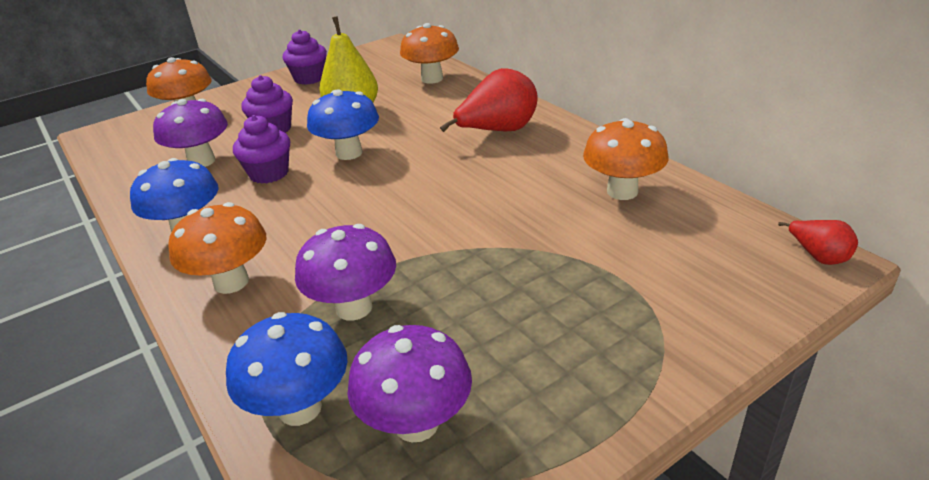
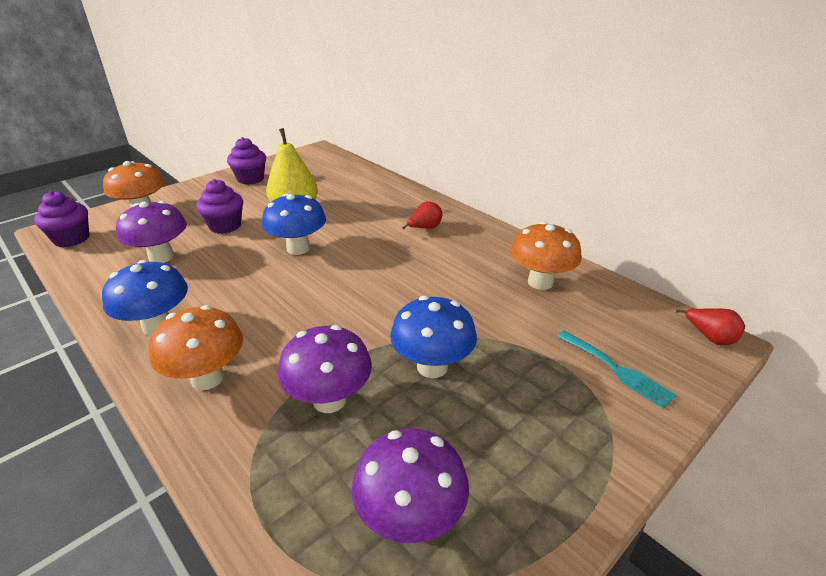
camera: 10 degrees left, 0 degrees up
blue mushroom [226,312,348,426] -> blue mushroom moved to [390,296,477,378]
purple cupcake [233,115,290,184] -> purple cupcake moved to [34,191,89,247]
orange mushroom [400,23,459,84] -> none
red pear [440,68,538,132] -> red pear [402,201,442,229], size x0.52
none -> turquoise fork [557,330,676,409]

